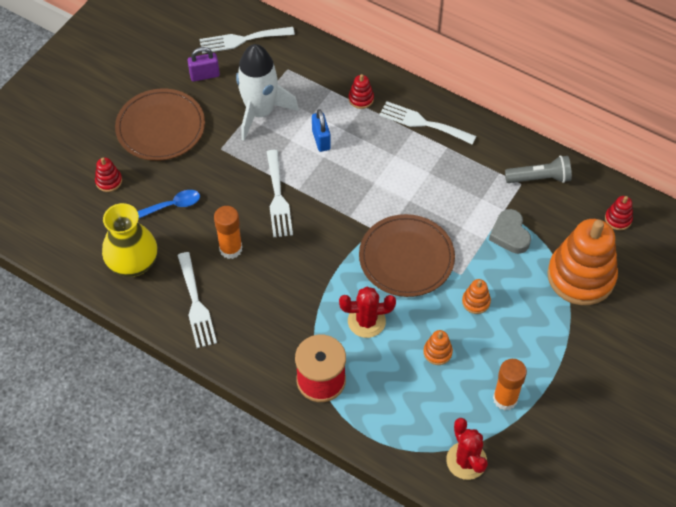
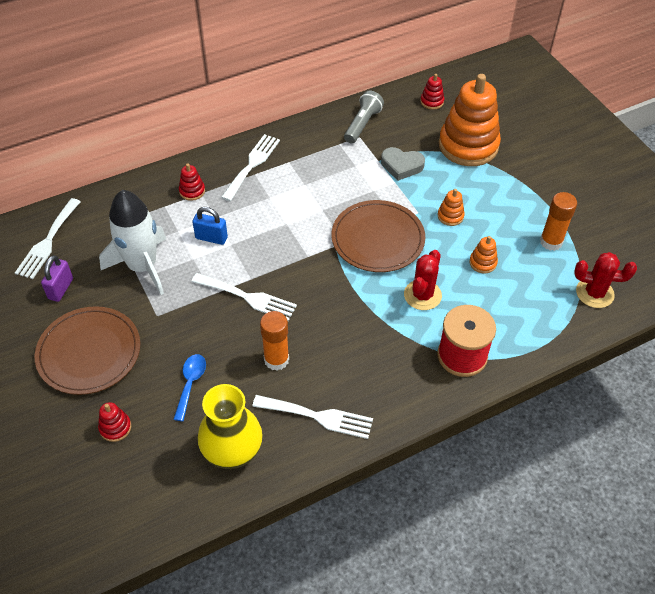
camera: 60 degrees left, 5 degrees down
white fork [379,101,476,145] -> white fork turned 150 degrees clockwise [221,134,280,201]

